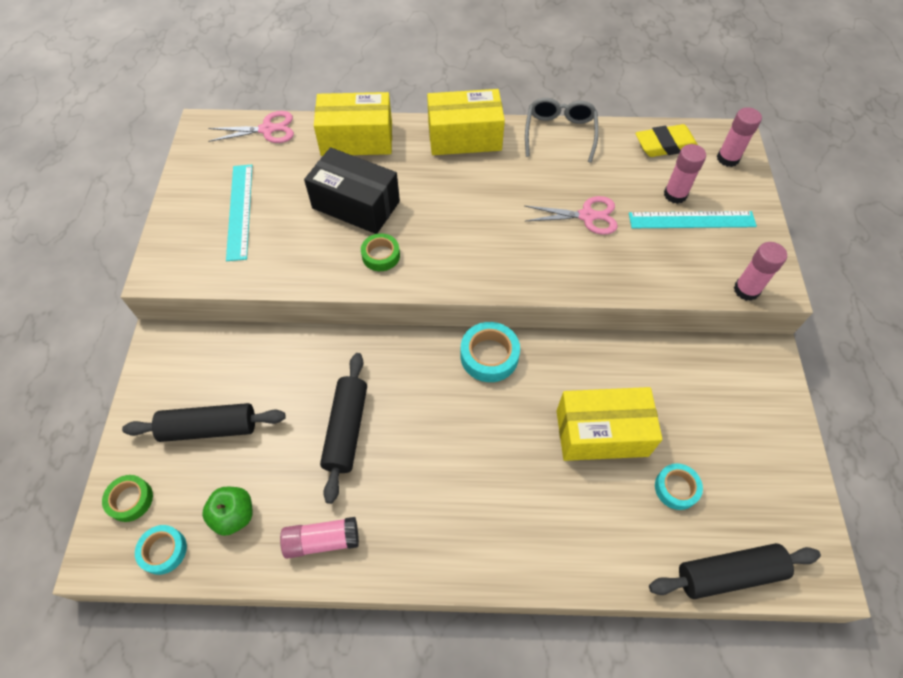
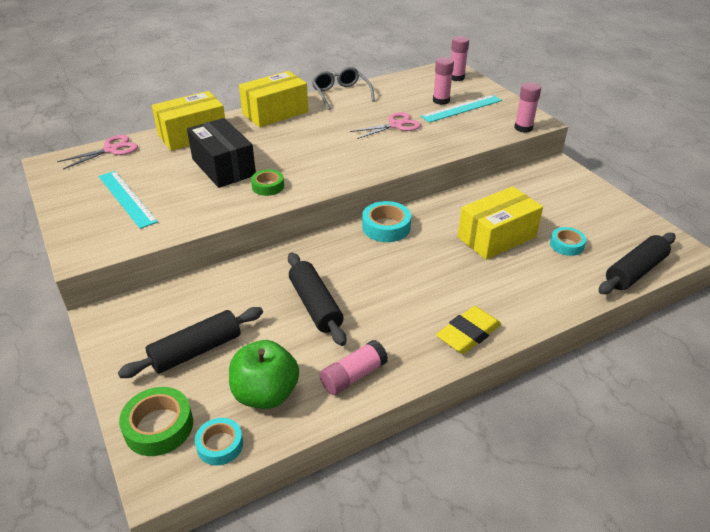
camera: 30 degrees left, 20 degrees down
green tape [102,475,153,522] -> green tape [119,387,193,456], size x1.51
green apple [202,487,253,536] -> green apple [229,340,299,409], size x1.51
black box [304,147,400,234] -> black box turned 60 degrees clockwise [187,118,256,188]
yellow eraser [635,124,698,157] -> yellow eraser moved to [436,306,501,354]

